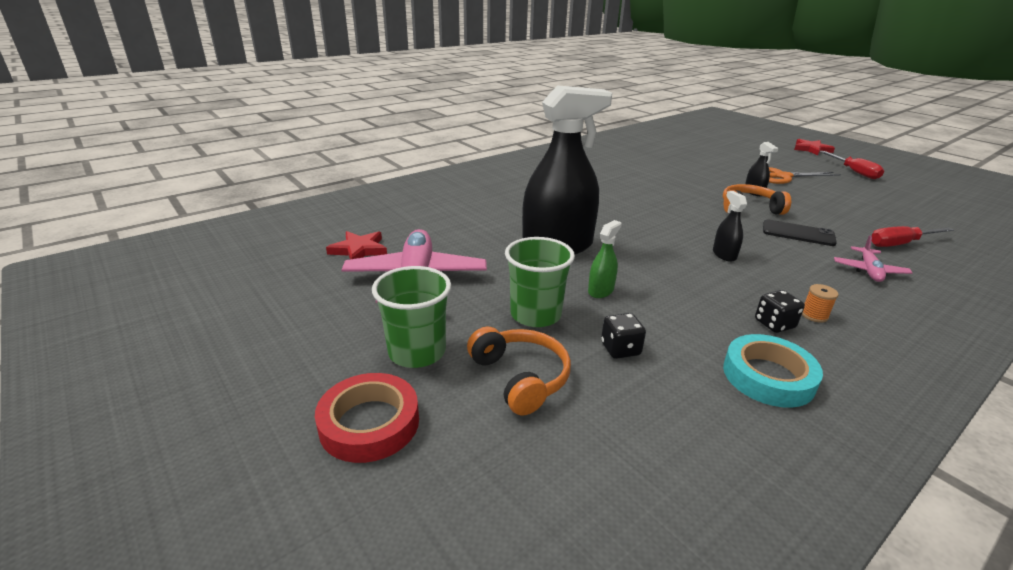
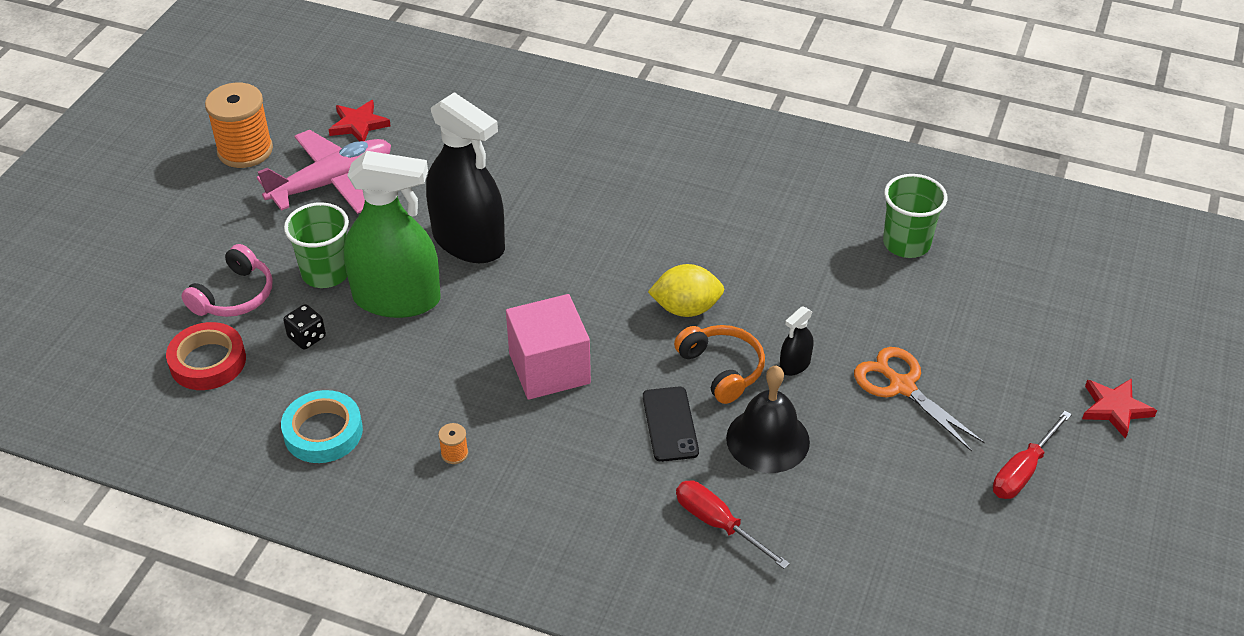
camera: 60 degrees right, 15 degrees up
red tape [315,373,419,463] -> red tape moved to [166,322,246,390]
green cup [372,266,451,368] -> green cup moved to [883,174,947,258]
orange headphones [467,327,571,416] -> pink headphones [181,244,273,317]
green spray bottle [588,220,622,298] -> green spray bottle [344,151,440,318], size x2.42
black spray bottle [713,191,747,262] -> pink cube [506,294,591,400]
black dice [755,290,805,333] -> none
pink plane [834,235,912,282] -> none
none -> orange spool [205,83,273,168]
none -> yellow lemon [648,264,724,317]
none -> black bell [726,366,810,473]

